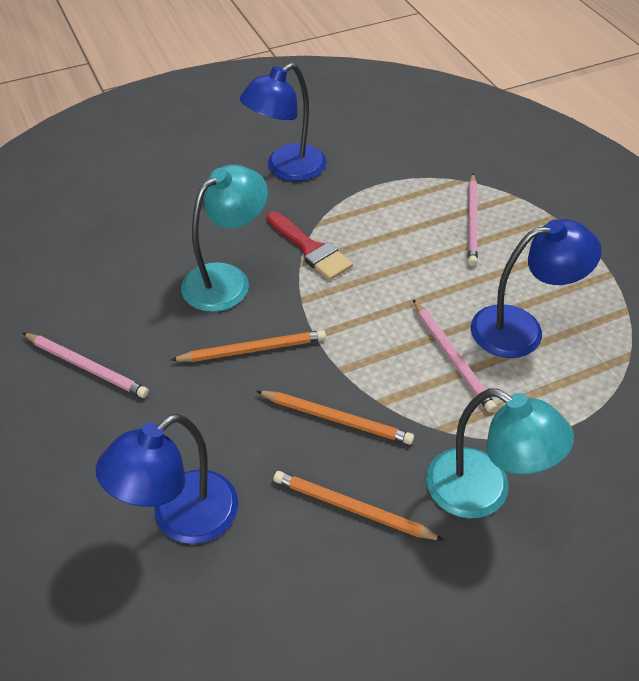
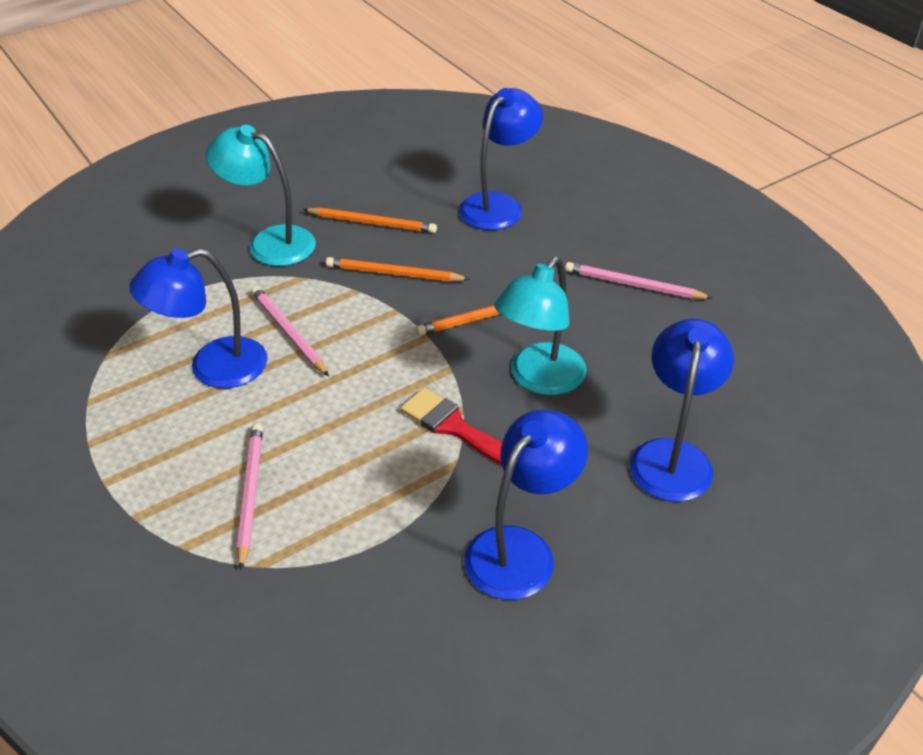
camera: 170 degrees right, 5 degrees down
none -> blue lamp [630,319,734,502]

